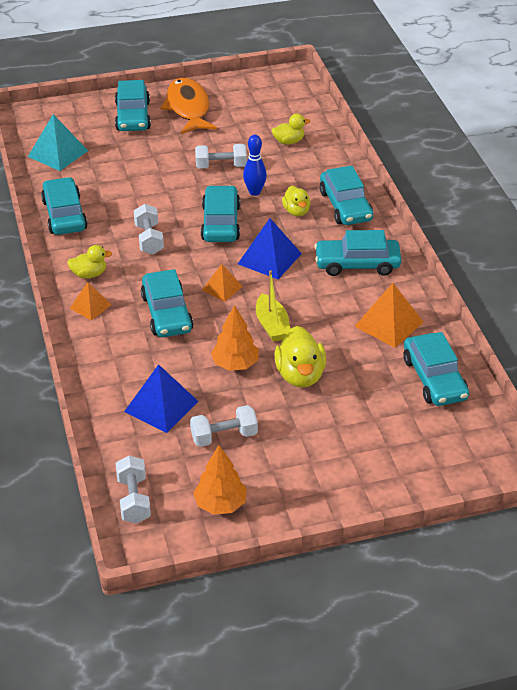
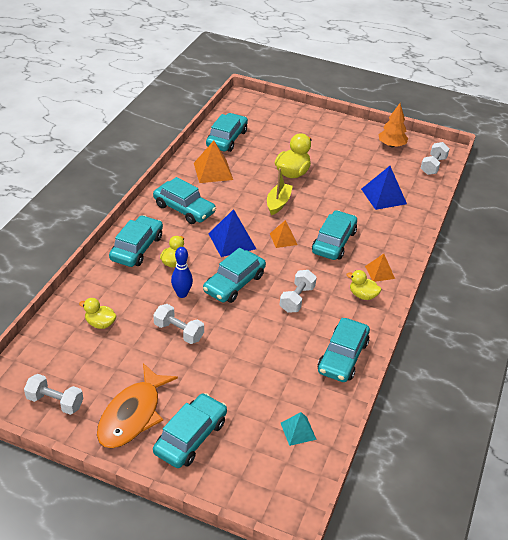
camera: 145 degrees left, 0 degrees up
turquoise pyramid [28,114,88,171] -> turquoise pyramid [281,412,317,446], size x0.61
white dumbbell [190,405,258,447] -> white dumbbell moved to [24,374,83,415]
orange tree [211,305,259,371] -> none

